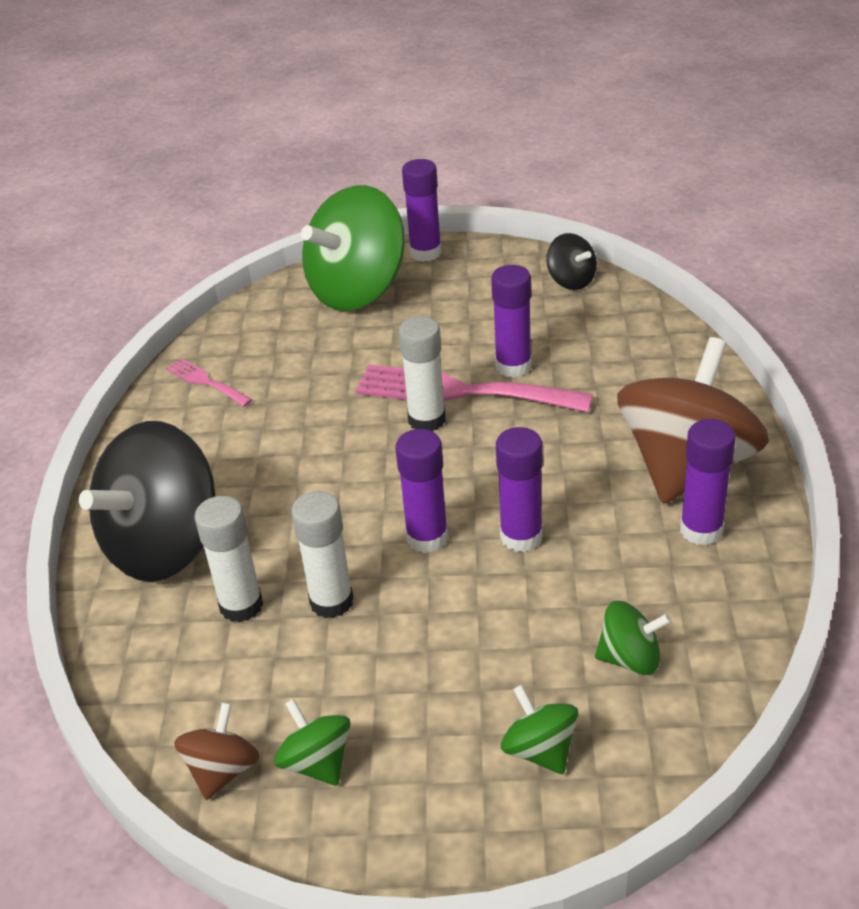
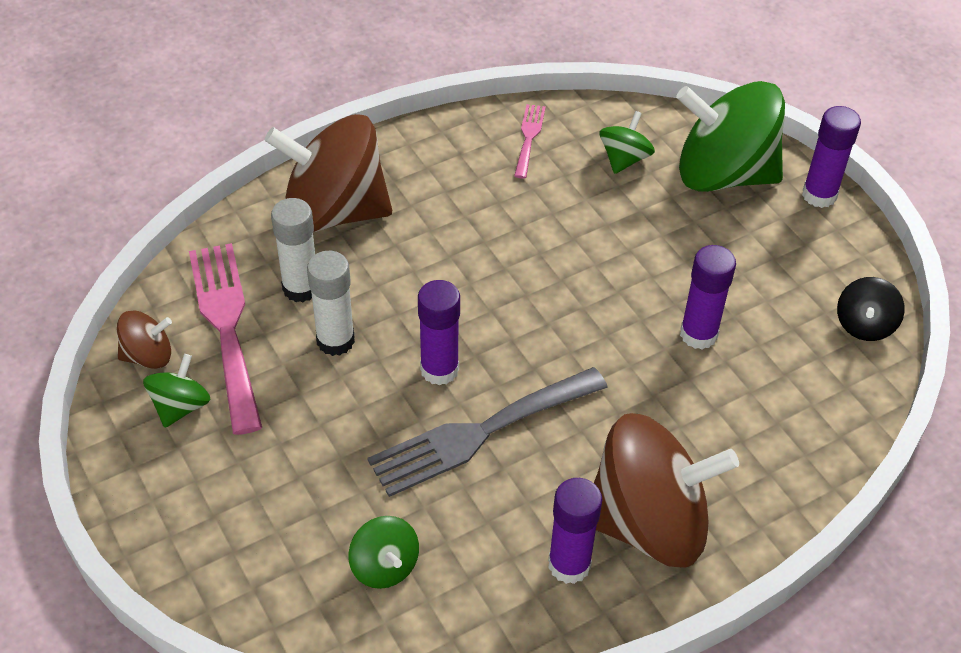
camera: 55 degrees right, 10 degrees up
black spinning top [79,421,215,582] -> brown spinning top [264,114,392,232]
pink fork [356,364,593,412] -> pink fork moved to [189,243,262,435]
white glue stick [398,316,446,431] -> none
purple glue stick [496,427,543,552] -> grey fork [367,367,608,497]
green spinning top [501,685,579,774] -> green spinning top moved to [600,111,655,174]

